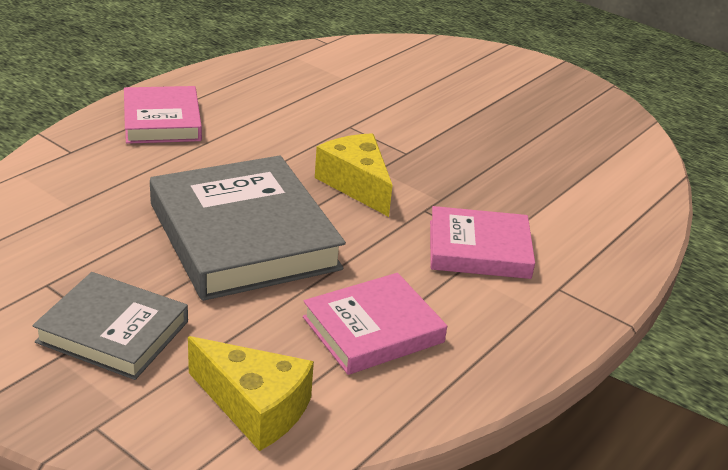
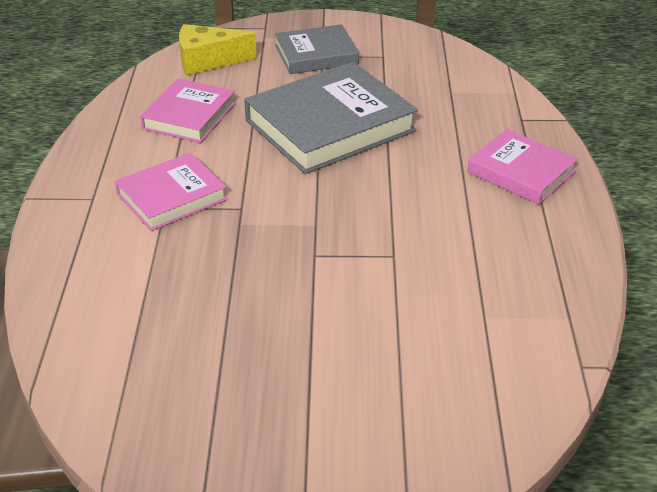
camera: 145 degrees right, 5 degrees up
grey book [150,156,346,301] -> grey book turned 60 degrees counterclockwise [244,62,418,174]
yellow cheese [315,133,393,217] -> none

